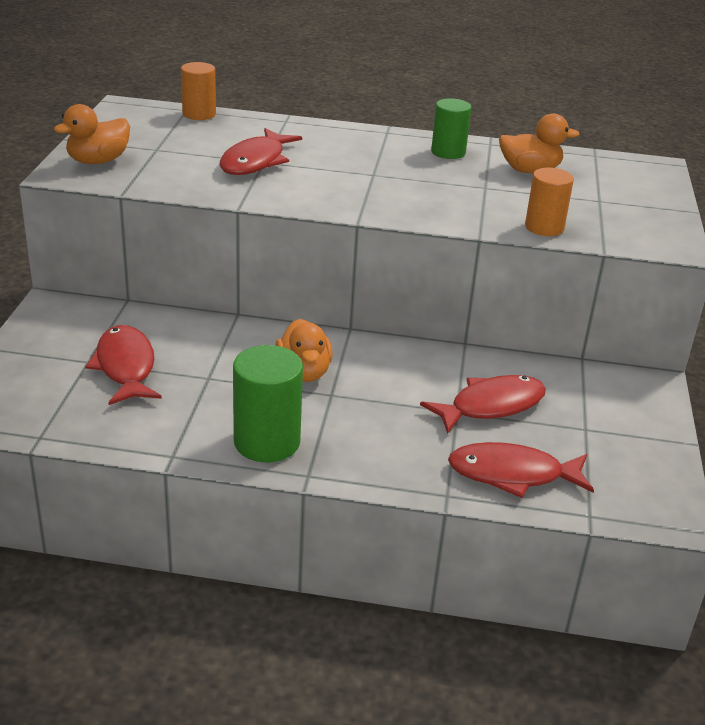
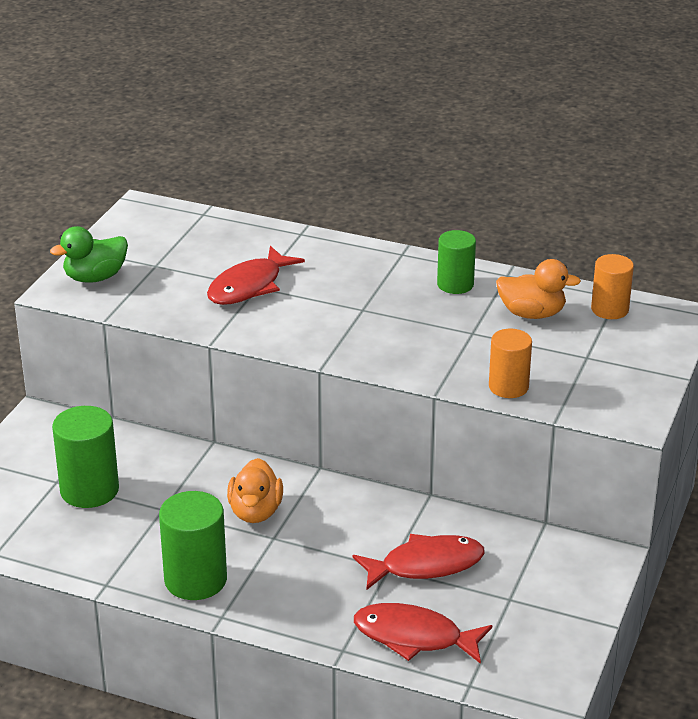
camera: 15 degrees right, 0 degrees up
orange duck [54,104,130,164] -> green duck [50,226,128,283]
red fish [85,325,162,405] -> green cylinder [52,406,119,508]
orange cylinder [181,62,216,120] -> orange cylinder moved to [591,254,634,319]

